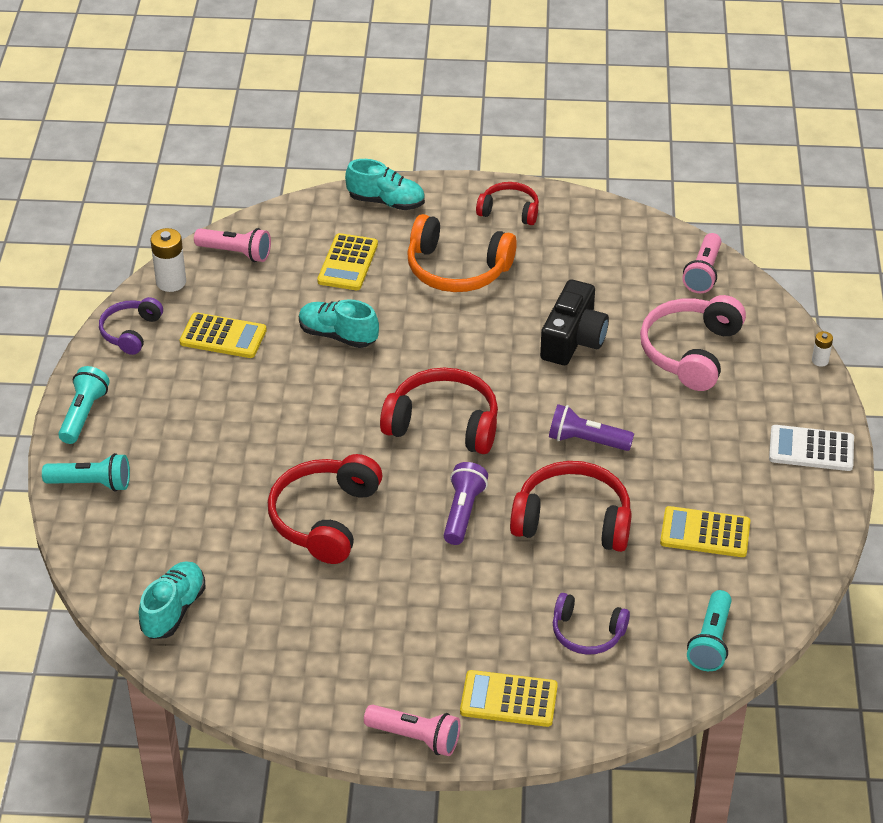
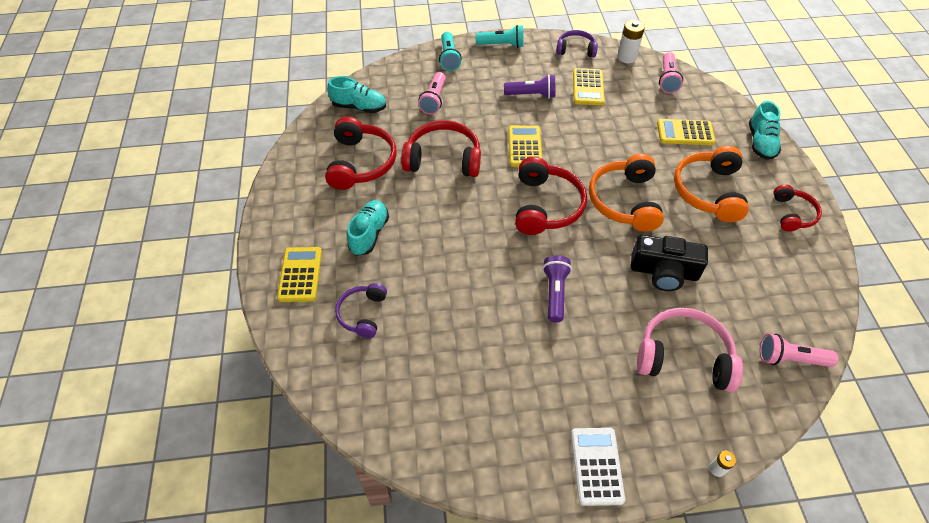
camera: 80 degrees right, 10 degrees up
turquoise shoe [299,299,379,348] -> turquoise shoe moved to [347,200,389,256]
pink flashlight [364,705,460,756] -> pink flashlight moved to [418,72,446,114]
purple flashlight [444,462,488,545] -> purple flashlight moved to [504,74,555,99]
red headphones [510,461,632,552] -> red headphones moved to [325,117,397,190]
yellow calculator [660,506,750,557] -> yellow calculator moved to [508,125,542,167]
turquoise flashlight [687,590,732,671] -> none
none -> orange headphones [589,154,664,232]

